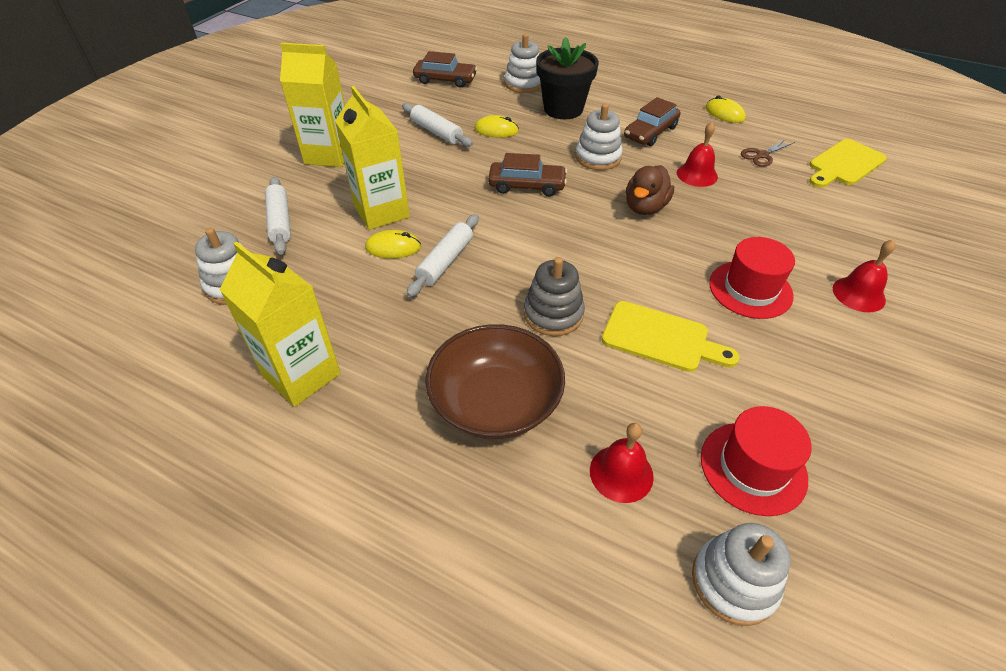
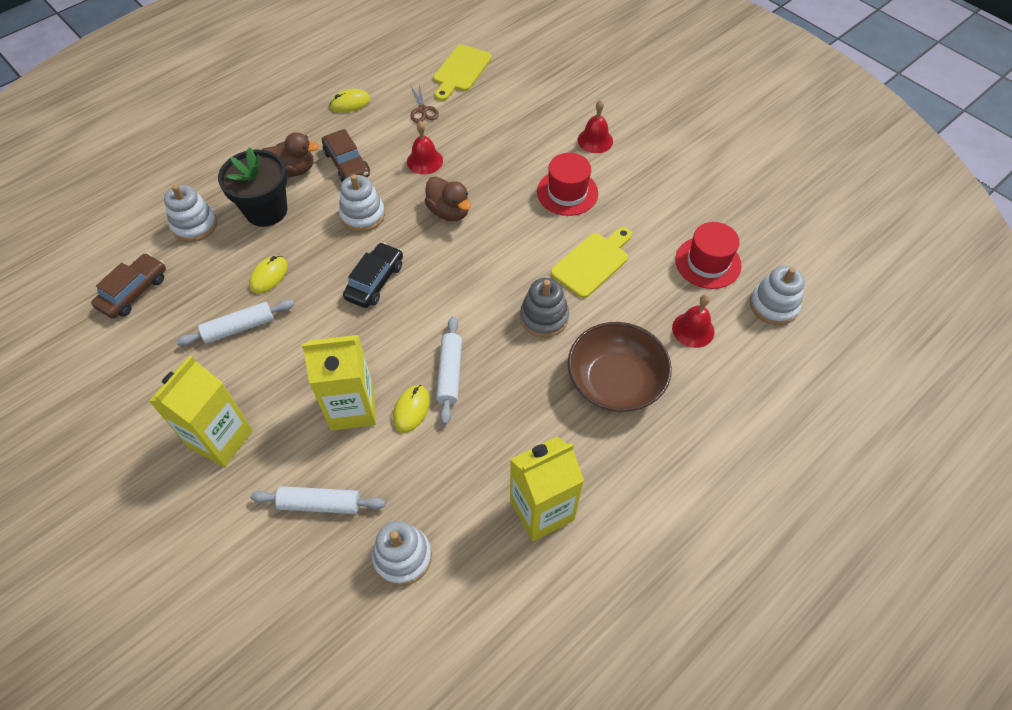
camera: 70 degrees left, 10 degrees up
white rolling pin [407,214,479,297] -> white rolling pin turned 45 degrees clockwise [436,316,462,425]
brown car [488,153,567,196] -> black car [343,242,403,308]
yellow cutting board [809,139,887,188] -> yellow cutting board turned 45 degrees clockwise [434,44,492,101]
none -> brown duck [262,132,319,177]

